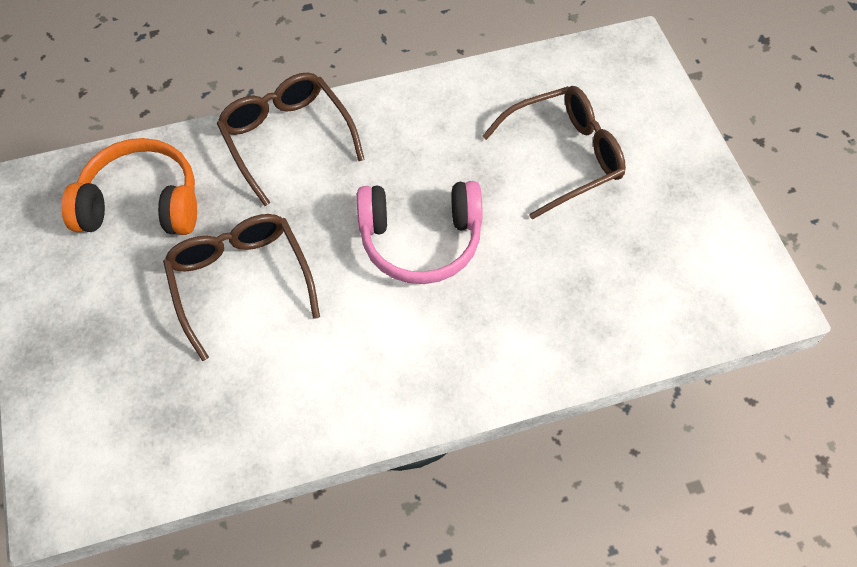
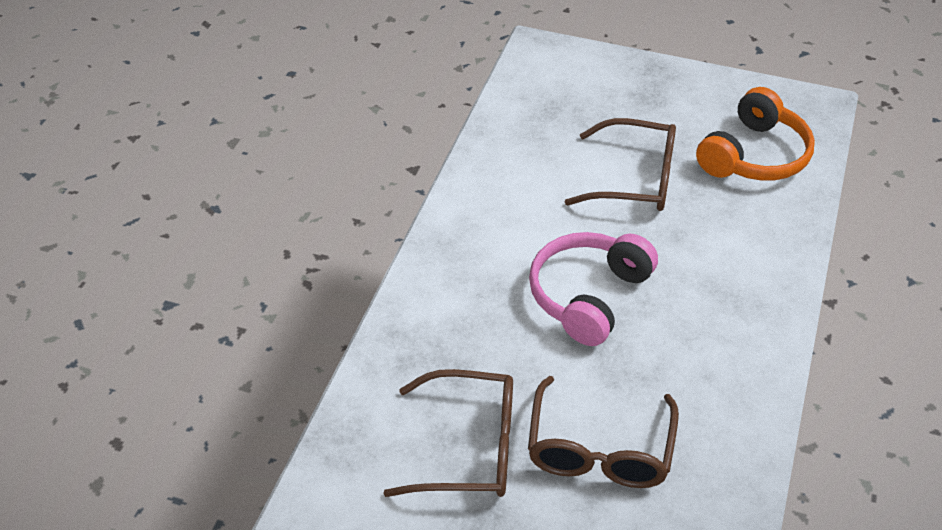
camera: 125 degrees right, 15 degrees down
brown glasses [217,73,365,206] -> brown glasses moved to [383,369,513,497]

